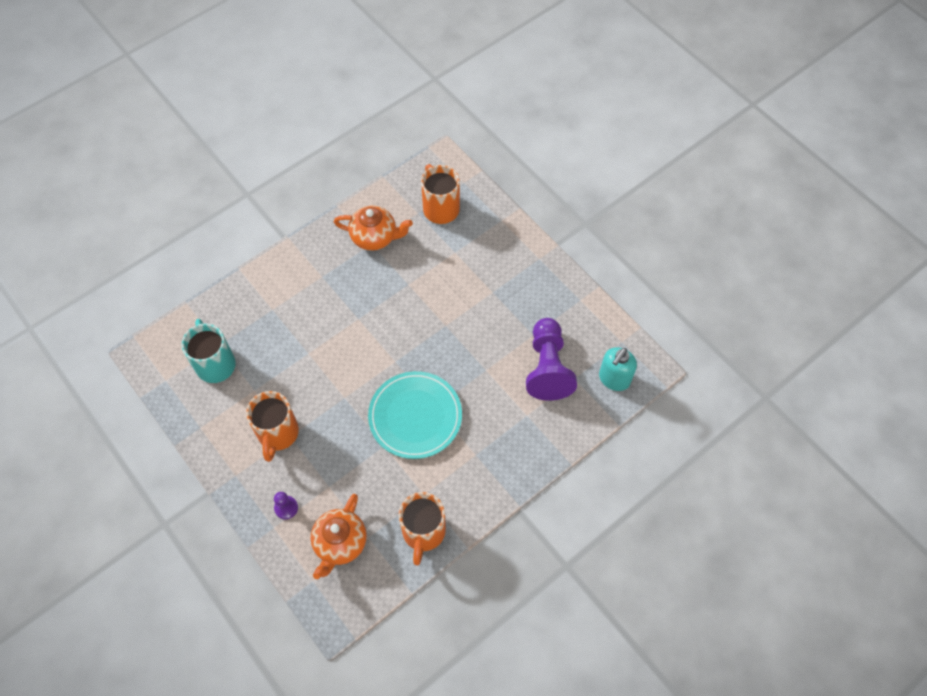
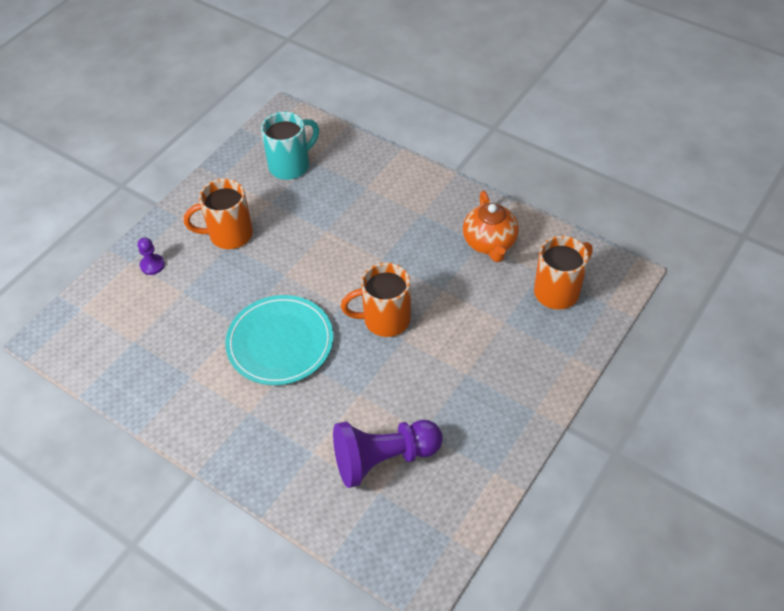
camera: 75 degrees right, 10 degrees down
orange teapot [311,494,367,579] -> none
orange mug [399,492,446,565] -> orange mug moved to [341,262,411,337]
turquoise soap dispenser [599,347,637,391] -> none

